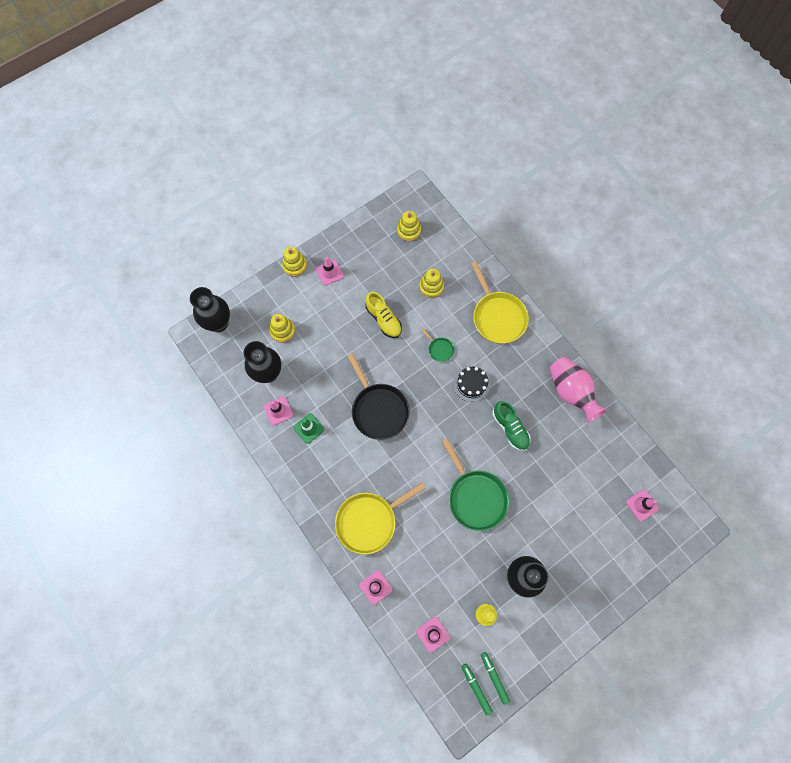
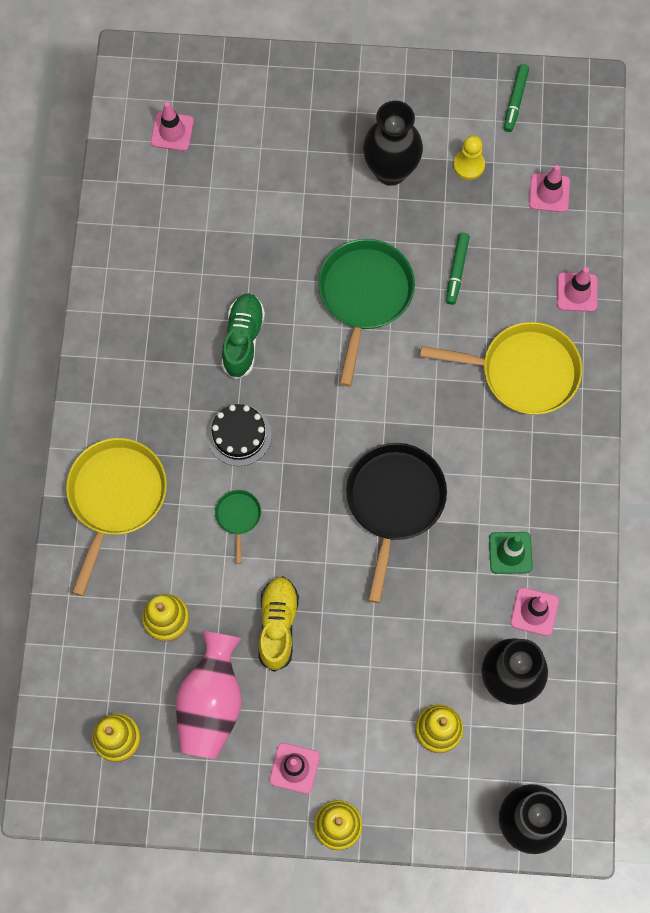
camera: 140 degrees left, 0 degrees up
green marker [461,663,493,716] -> green marker moved to [446,233,470,305]
pink vase [550,357,607,423] -> pink vase moved to [176,631,242,759]

